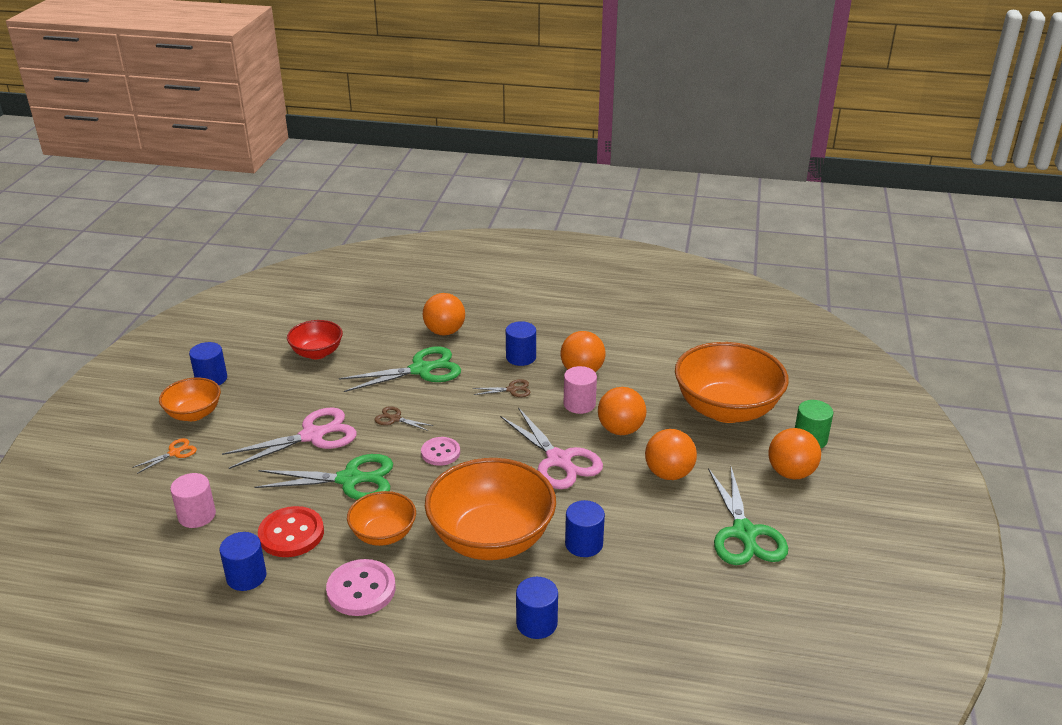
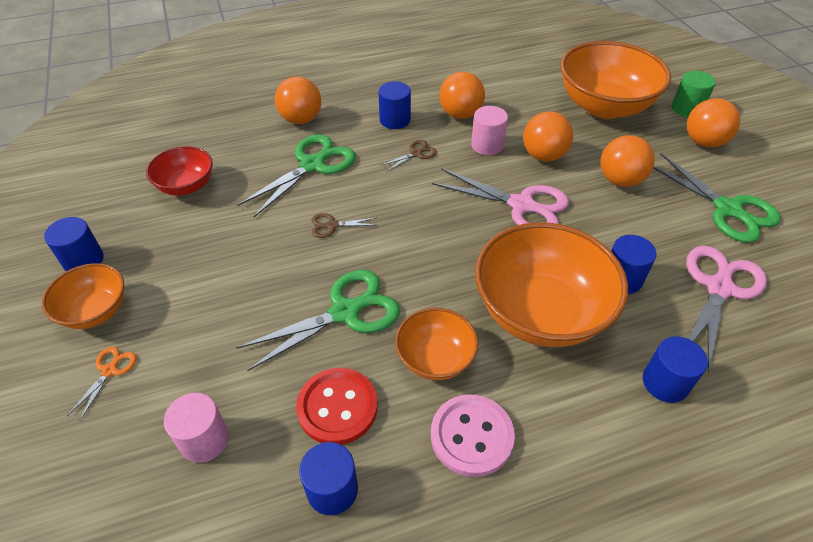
camera: 30 degrees left, 15 degrees up
pink scissors [222,407,357,469] -> pink scissors moved to [686,246,767,372]
pink button [421,437,460,466] -> none

